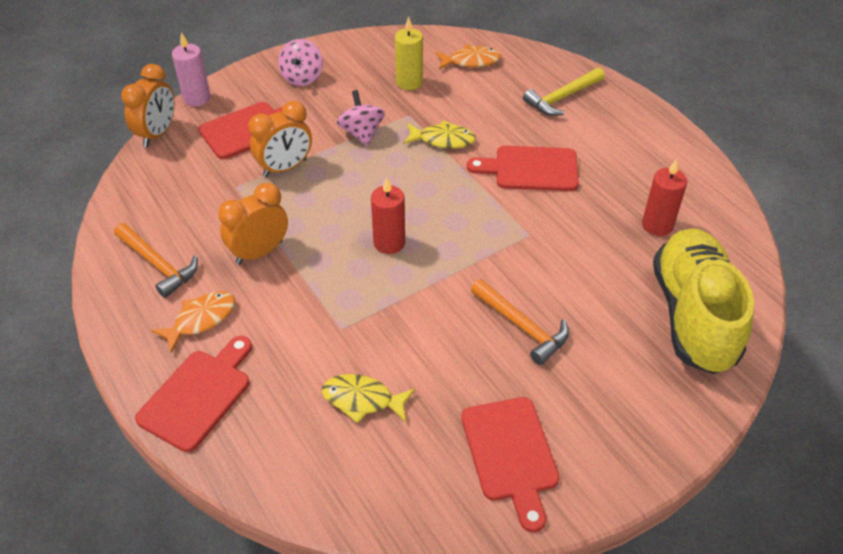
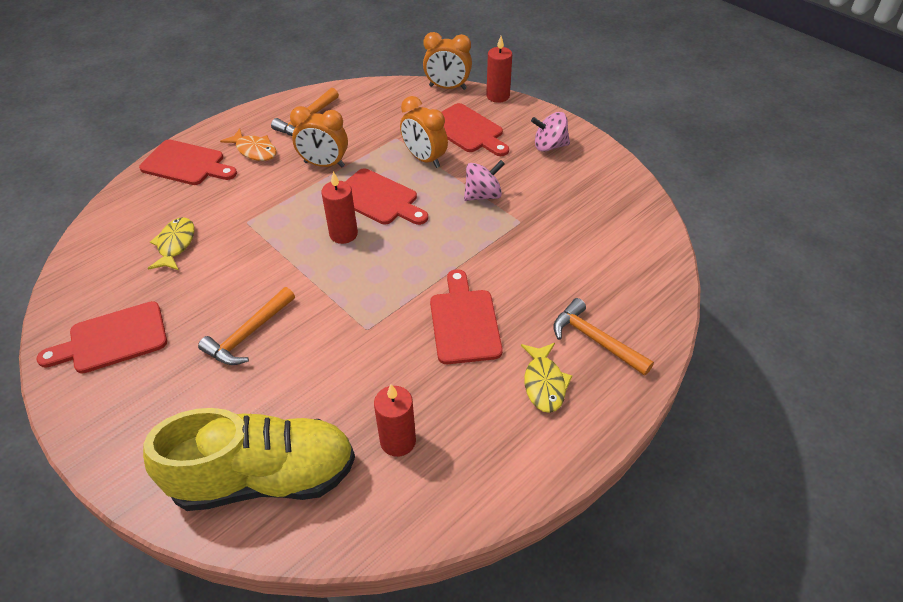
camera: 80 degrees right, 0 degrees up
pink candle [172,32,211,106] -> red candle [486,36,512,103]
orange clock [218,183,288,264] -> orange clock turned 150 degrees clockwise [290,106,348,167]
yellow candle [395,17,423,90] -> none
yellow fish [403,120,476,149] -> yellow fish moved to [521,343,572,413]
orange fish [435,44,501,70] -> none
yellow hammer [523,68,605,116] -> orange hammer [553,298,654,376]
none -> red cutting board [345,168,428,225]

